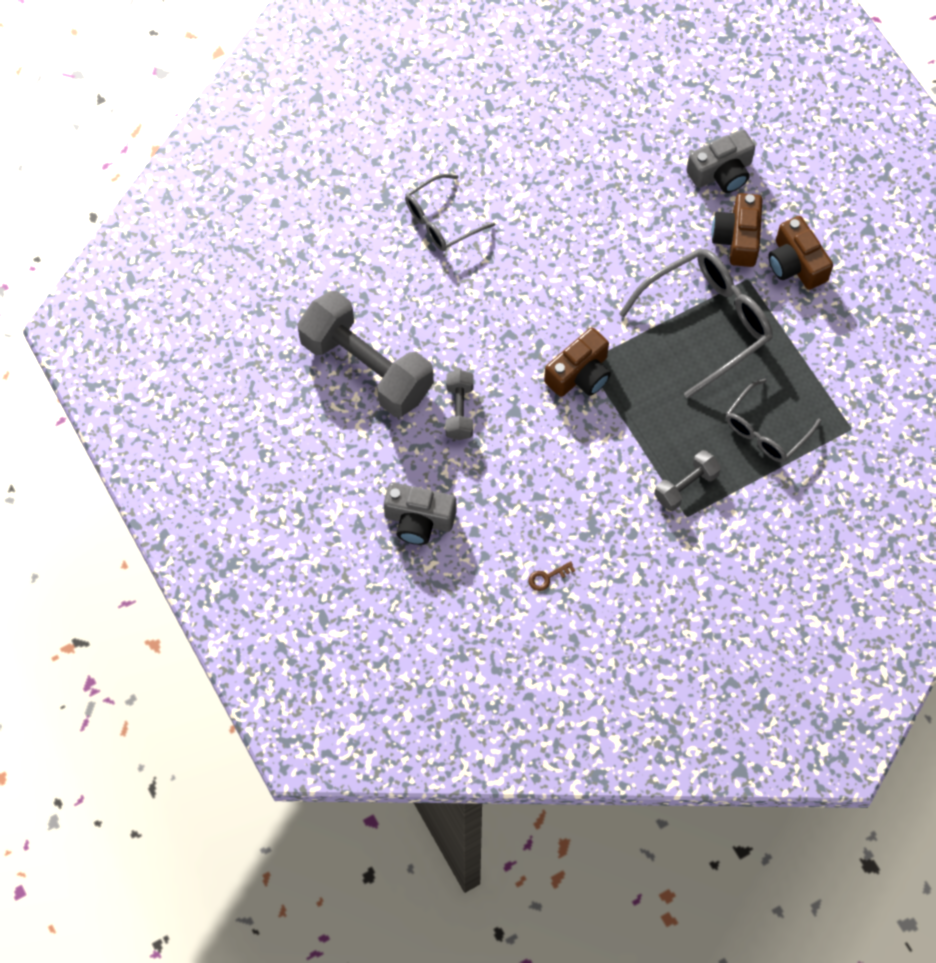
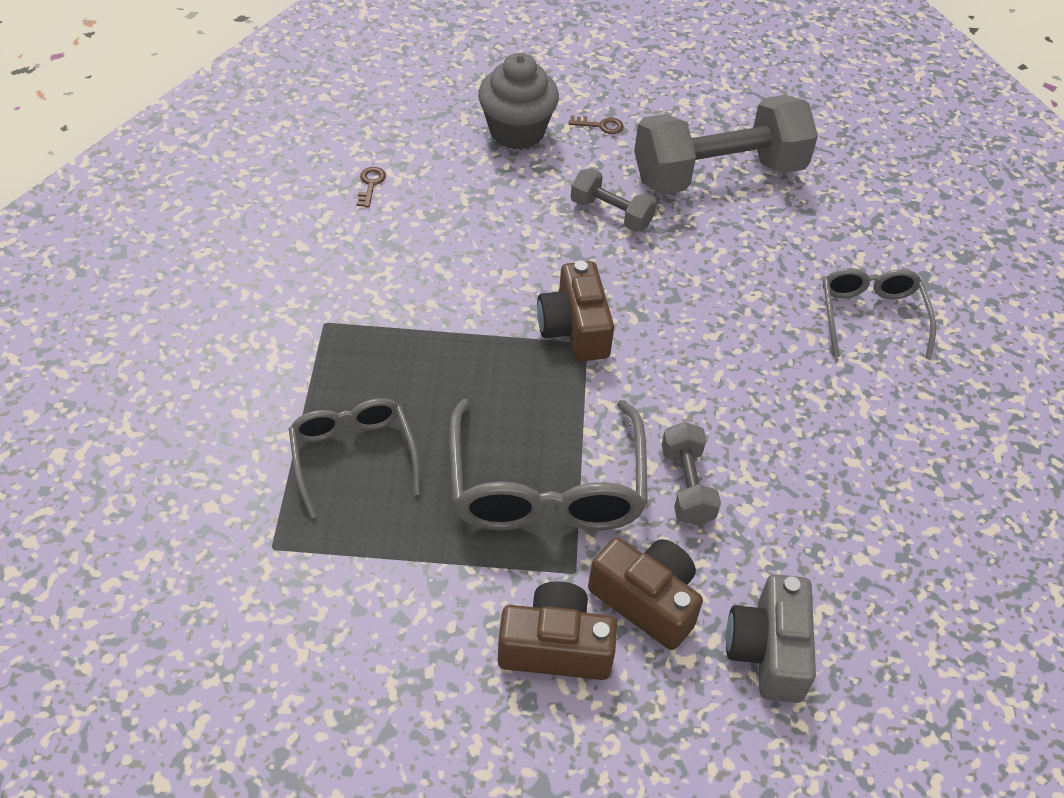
camera: 120 degrees right, 15 degrees down
grey camera [384,482,456,545] -> grey cupcake [478,53,559,150]
grey dumbbell [654,450,721,511] -> grey dumbbell moved to [661,422,721,525]
none -> brown key [569,116,624,134]

